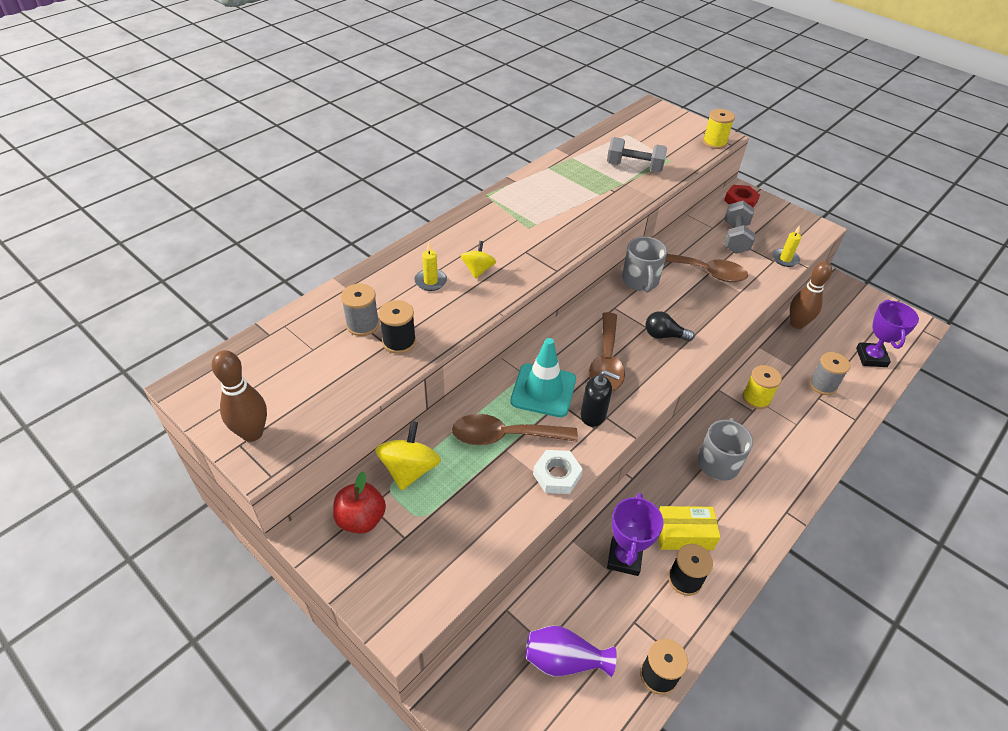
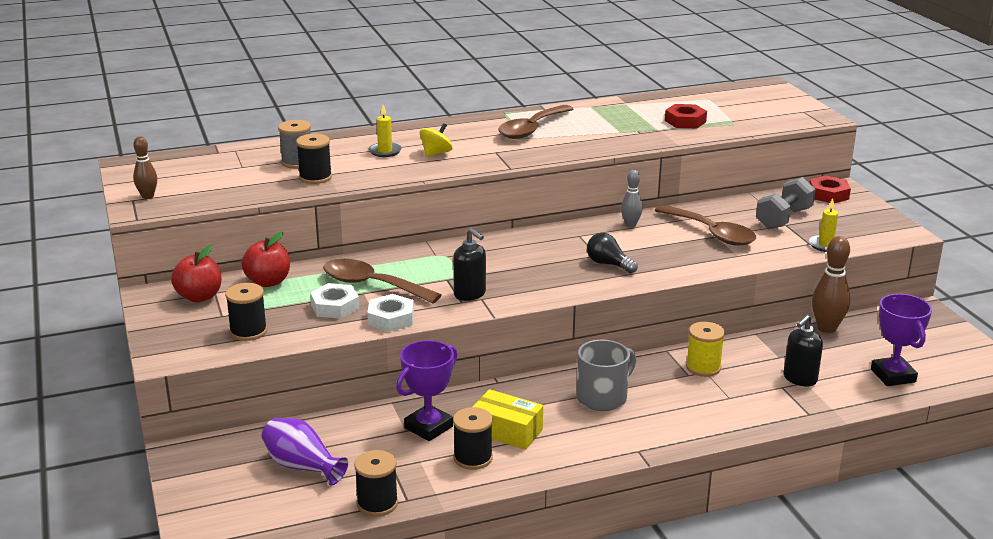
camera: 30 degrees right, 20 degrees down
brown bowling pin [212,350,267,442] -> brown bowling pin [133,136,157,199], size x0.61
yellow spinning top [375,421,441,491] -> red apple [241,232,290,287]
turquoise traffic cone [510,338,576,417] -> none
brown spoon [589,312,625,391] -> brown spoon moved to [498,105,574,139]
grey dumbbell [607,137,668,172] -> red nut [665,104,707,128]
grey mug [622,237,667,293] -> grey bowling pin [621,170,643,227]
yellow spool [703,109,735,149] -> none
grey spool [809,352,850,395] -> black soap dispenser [783,315,823,387]
purple trophy [856,300,919,367] -> purple trophy turned 45 degrees counterclockwise [871,294,932,386]
none -> black spool [225,283,267,341]
none -> white nut [310,283,359,319]

